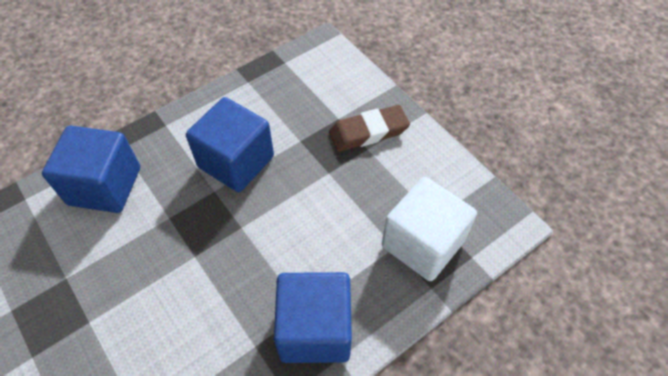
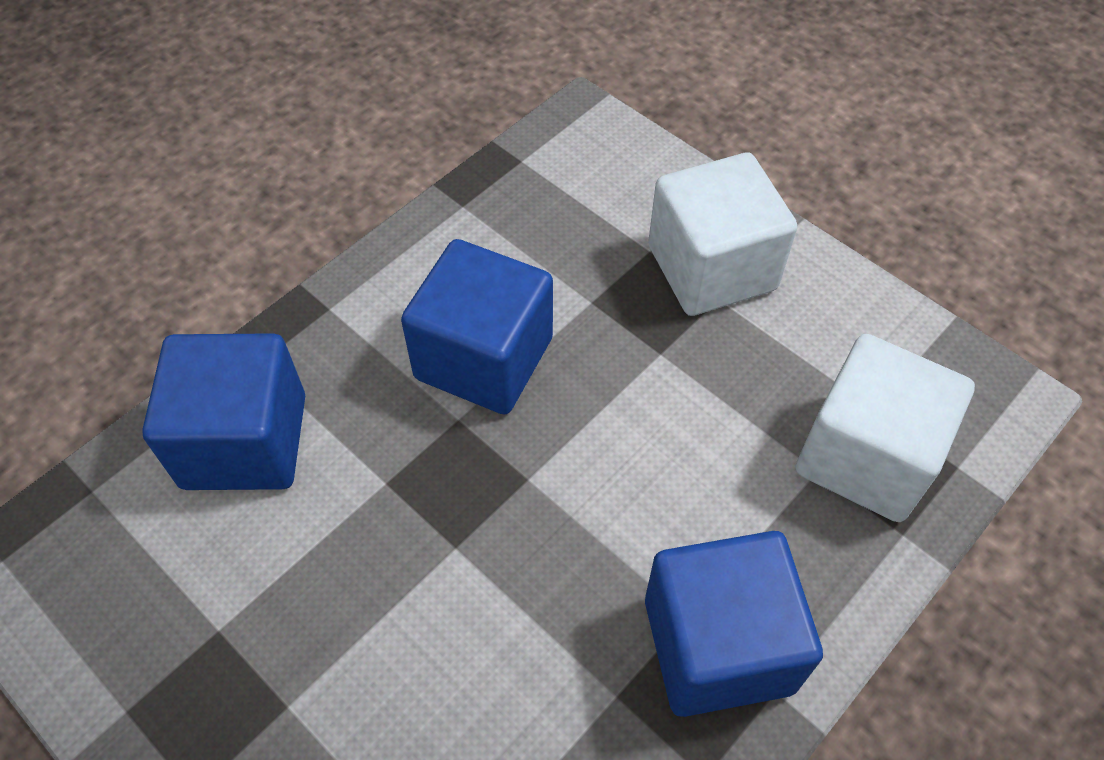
camera: 10 degrees left, 0 degrees up
brown eraser [329,105,410,152] -> white cube [648,152,797,316]

